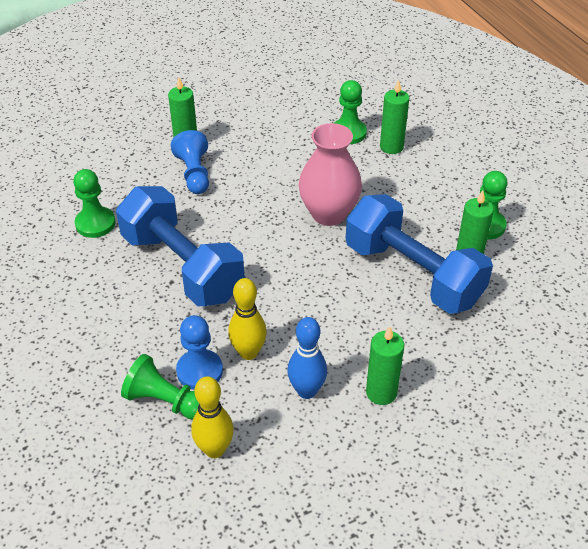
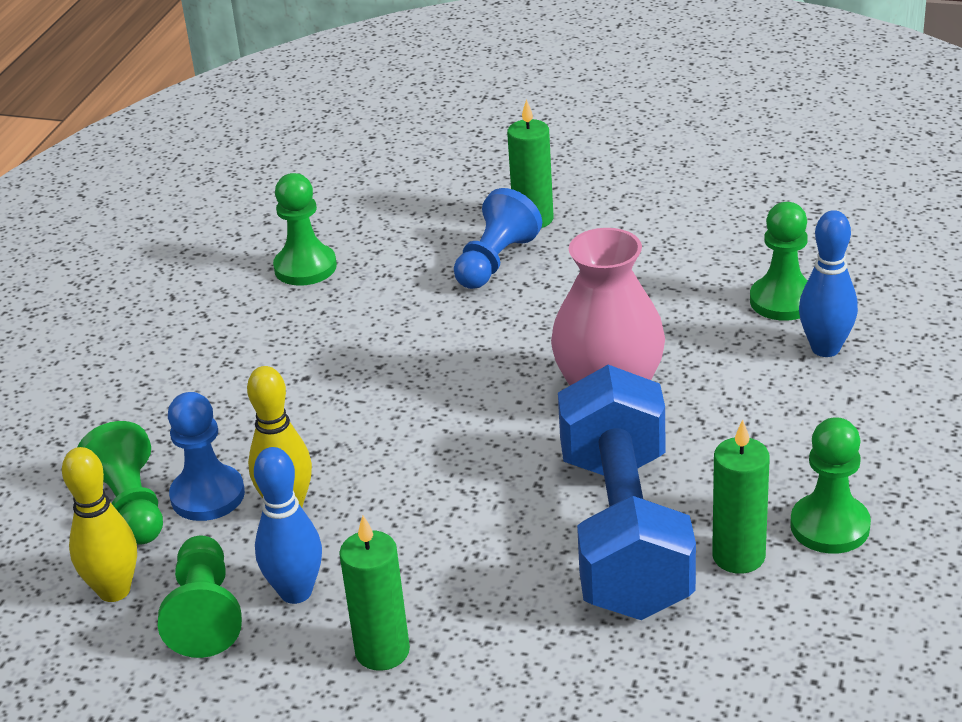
camera: 45 degrees right, 10 degrees down
blue dumbbell [116,186,245,306] -> none
green candle [380,80,409,154] -> blue bowling pin [799,210,858,357]
none -> green pawn [158,536,242,658]

